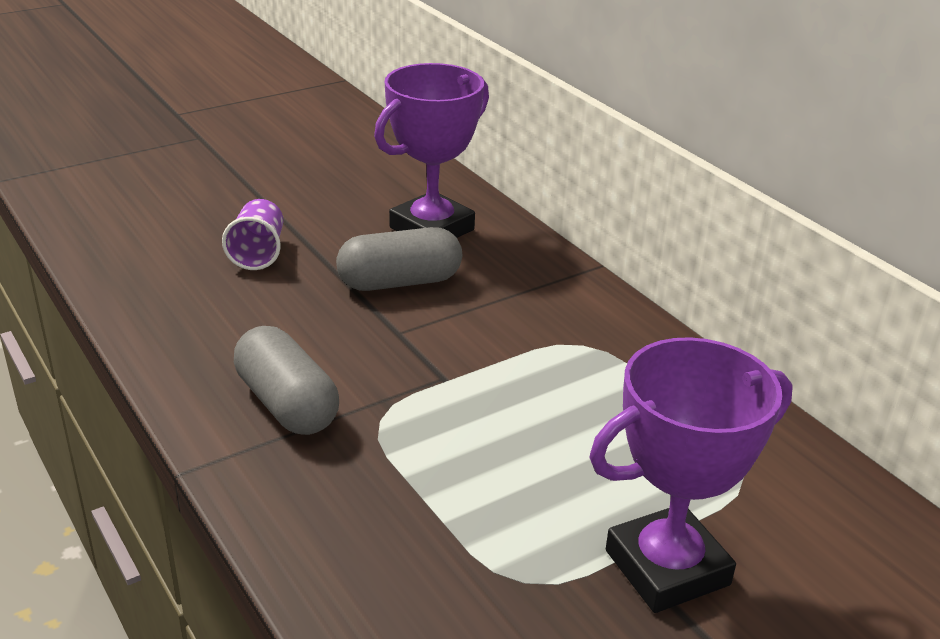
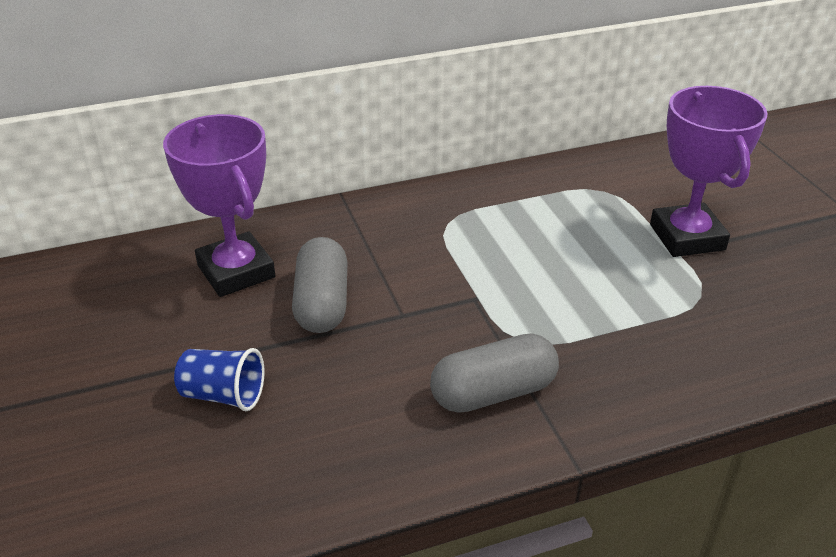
camera: 75 degrees left, 5 degrees up
purple cup [222,199,283,270] -> blue cup [174,348,265,411]

